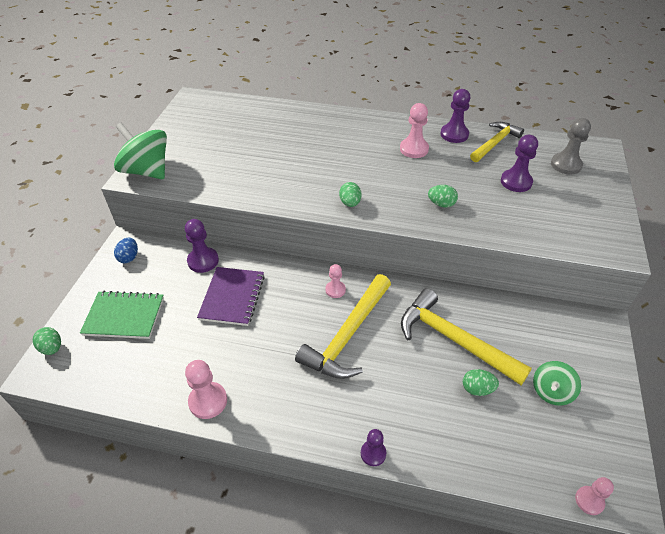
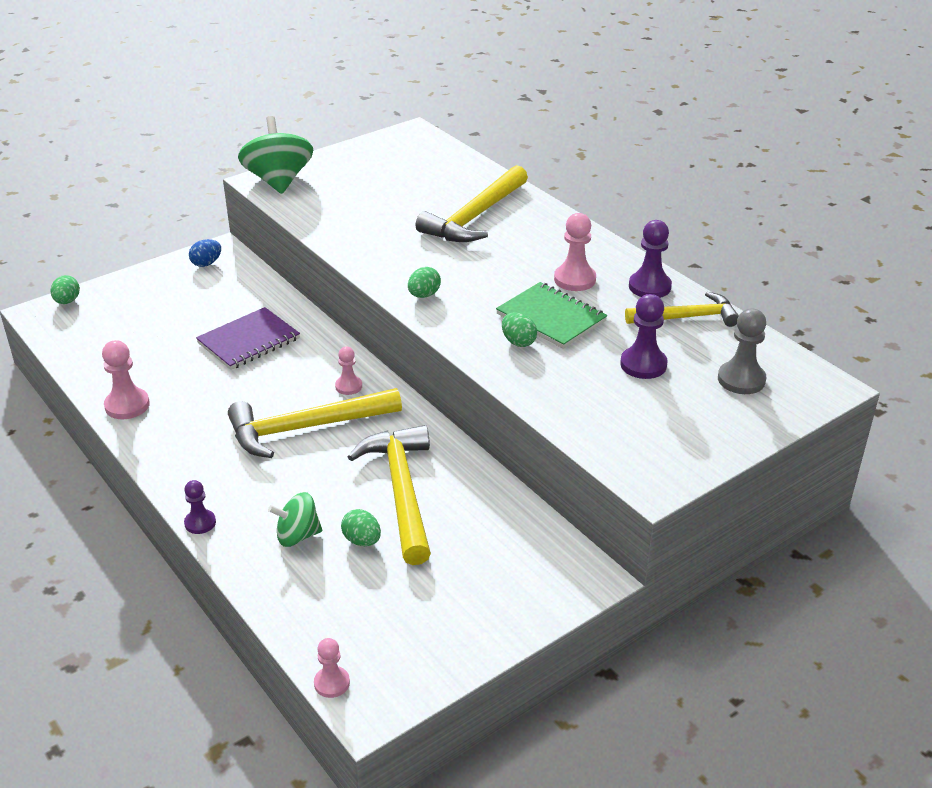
camera: 40 degrees right, 10 degrees down
green notebook [80,291,164,339] -> green notebook moved to [496,282,607,349]
purple pawn [185,219,219,273] -> none
green spinning top [533,361,581,406] -> green spinning top moved to [268,492,322,547]
none -> yellow hammer [415,165,528,242]

